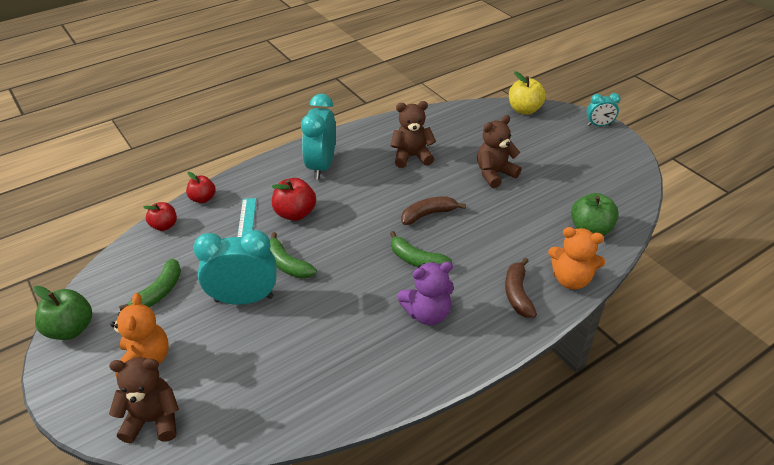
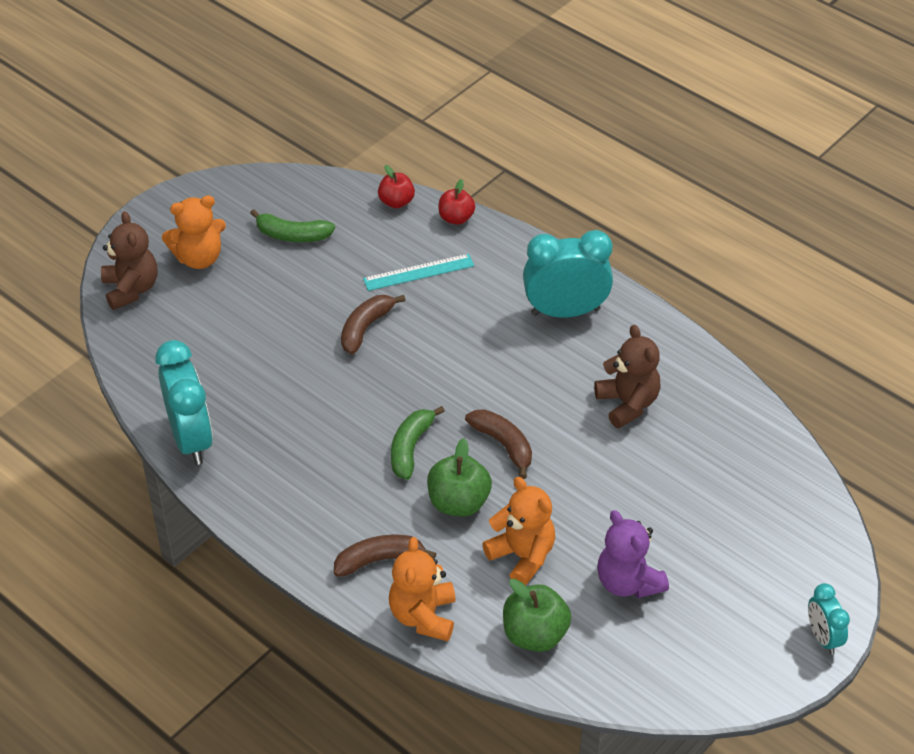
camera: 75 degrees right, 5 degrees up
green apple [33,286,92,340] -> green apple moved to [427,438,492,517]
turquoise clock [193,230,277,305] -> turquoise clock moved to [155,340,213,465]
green banana [270,232,317,279] -> brown banana [341,295,405,354]
red apple [272,178,316,221] -> none
purple teddy bear [398,262,454,325] -> purple teddy bear moved to [597,510,669,598]
brown teddy bear [477,115,521,188] -> none
yellow apple [509,71,546,115] -> none
none -> orange teddy bear [482,477,555,585]

